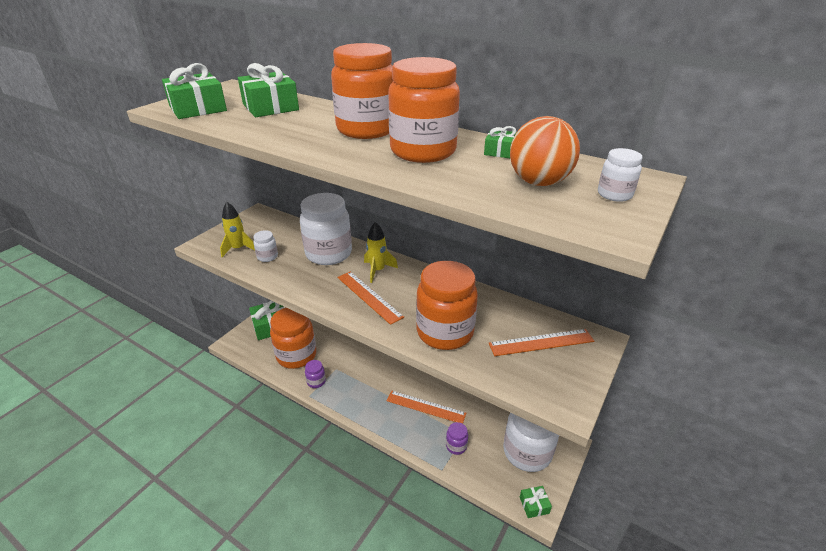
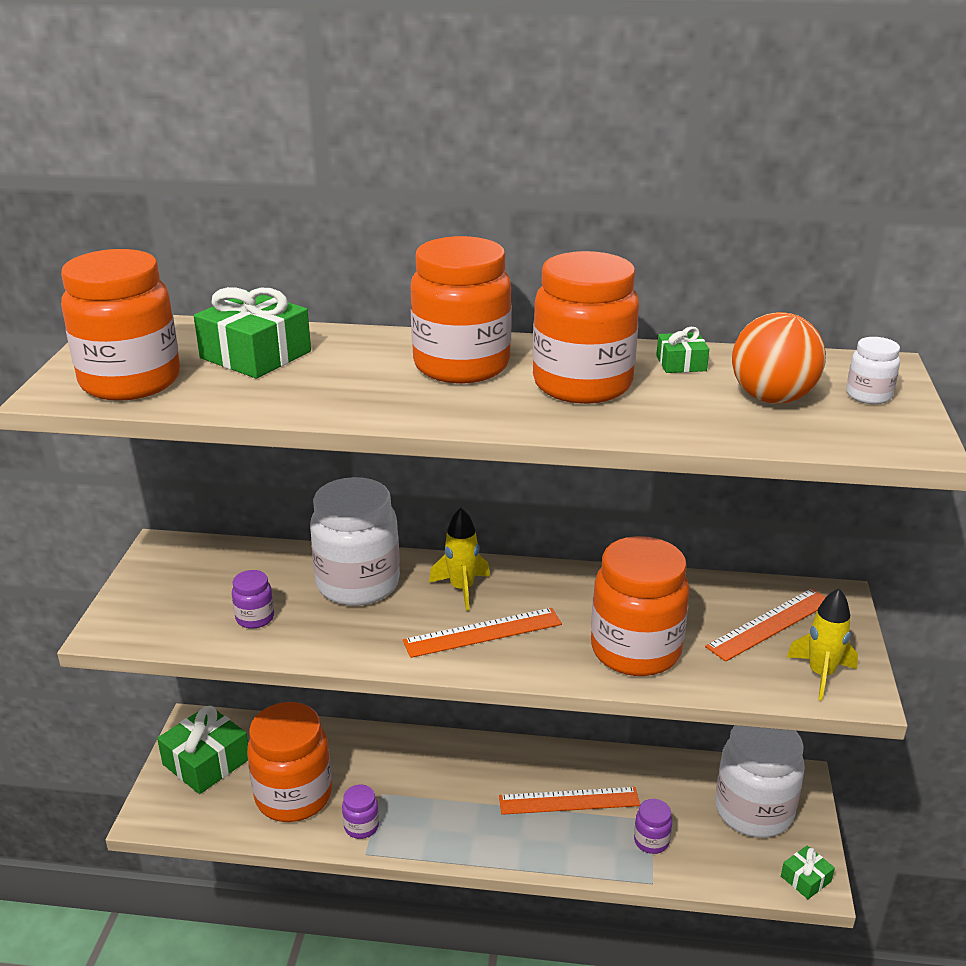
camera: 25 degrees left, 5 degrees down
green gift [162,63,227,119] -> orange jar [61,249,180,401]
yellow rocket [220,202,255,257] -> yellow rocket moved to [787,588,858,701]
white jar [253,230,278,262] -> purple jar [232,570,274,629]
orange ruler [337,271,404,325] -> orange ruler turned 45 degrees counterclockwise [403,608,562,658]

